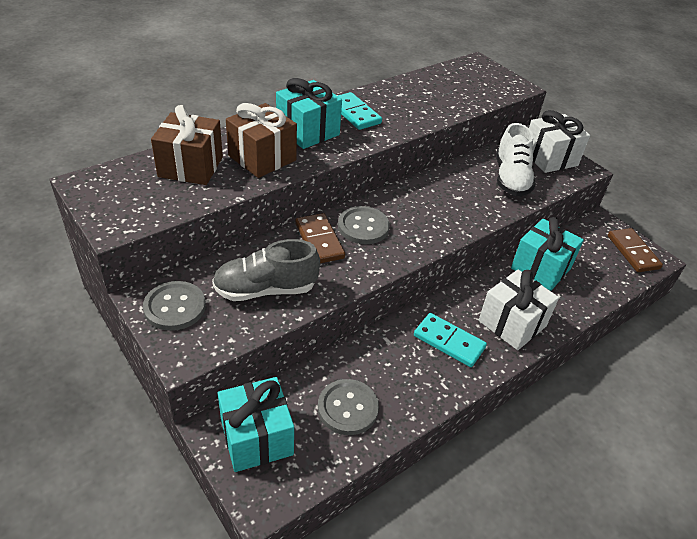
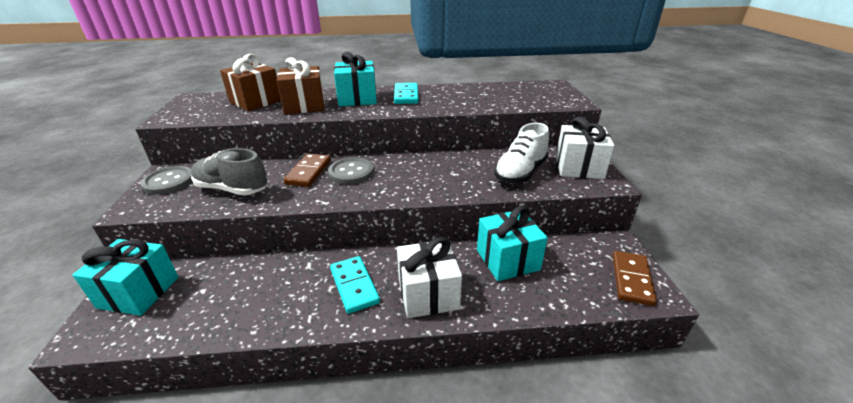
camera: 35 degrees right, 10 degrees down
grey button [318,379,379,435] -> none

